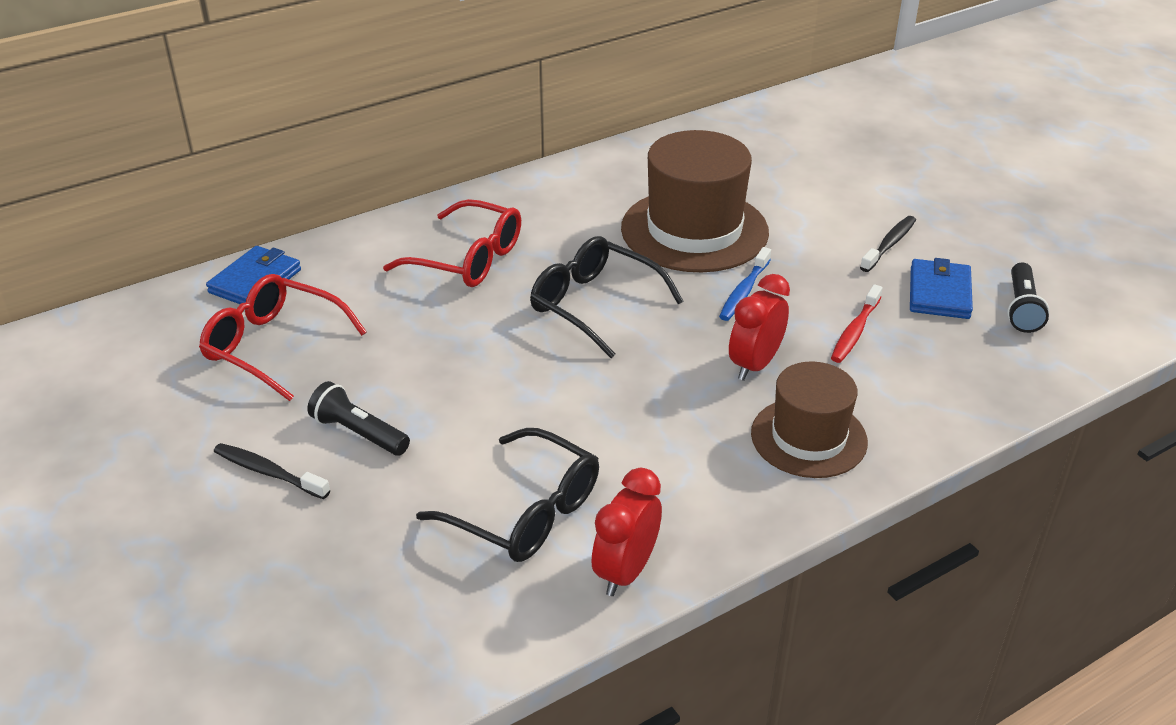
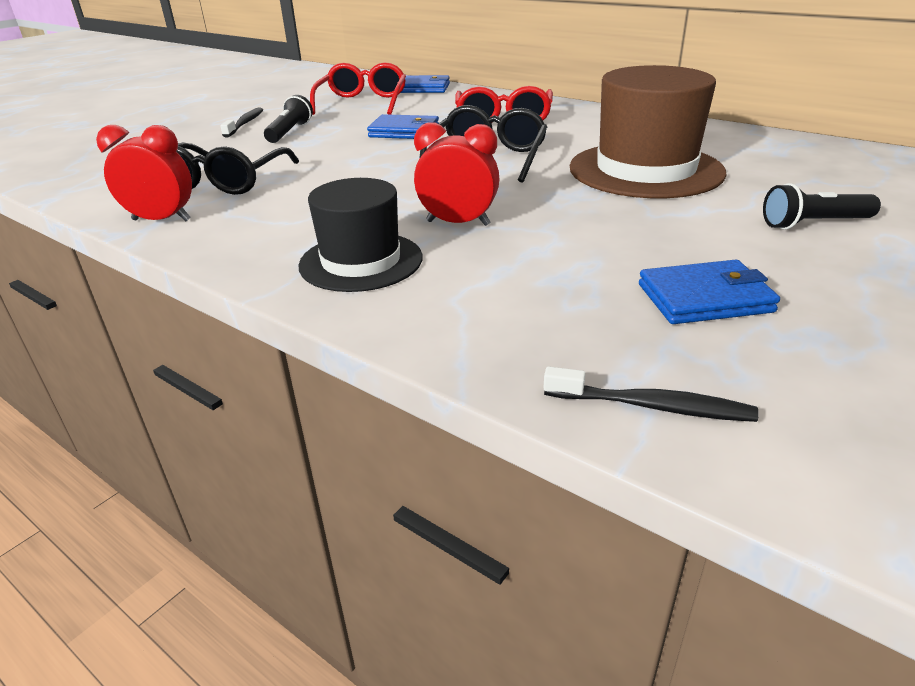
camera: 70 degrees right, 5 degrees down
blue toothbrush [719,247,771,321] -> none
brown hat [751,362,868,478] -> black hat [298,178,423,292]
red toothbrush [831,284,883,363] -> none
black toothbrush [860,216,916,272] -> black toothbrush moved to [544,366,759,422]
black flashlight [1007,262,1050,333] -> black flashlight moved to [763,183,881,230]
none -> blue wallet [367,114,439,139]

